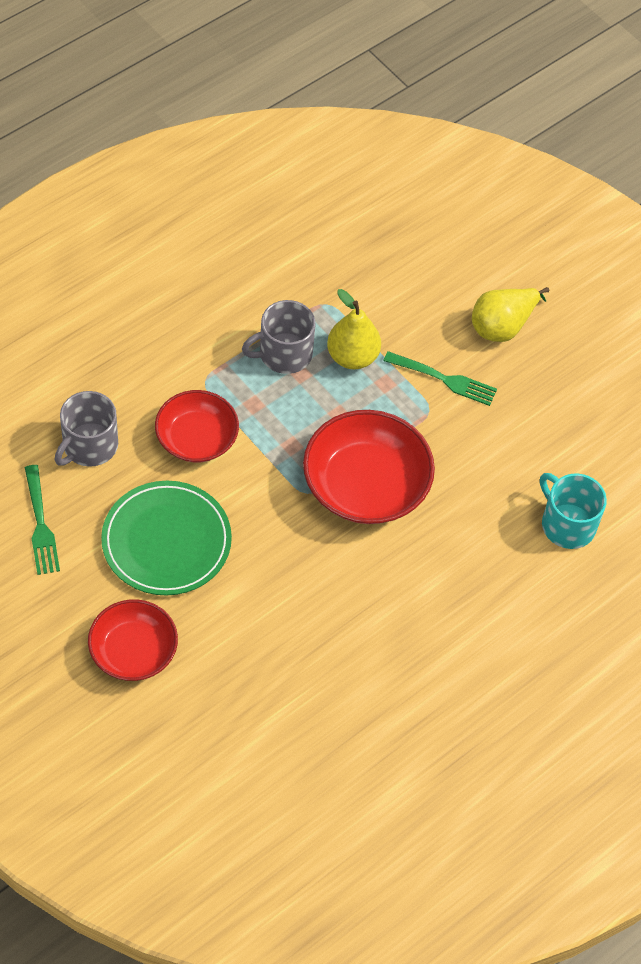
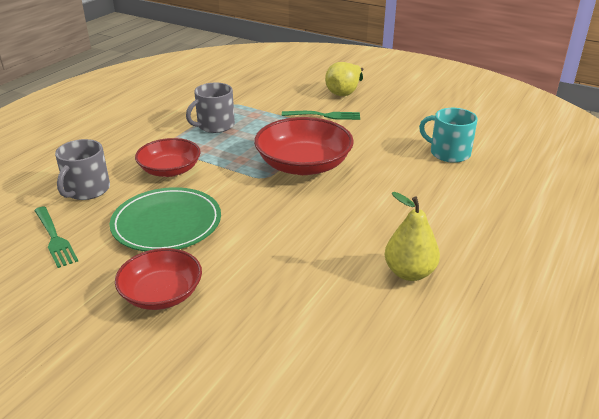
camera: 15 degrees left, 25 degrees down
yellow pear [327,289,381,369] -> yellow pear moved to [384,192,440,281]

